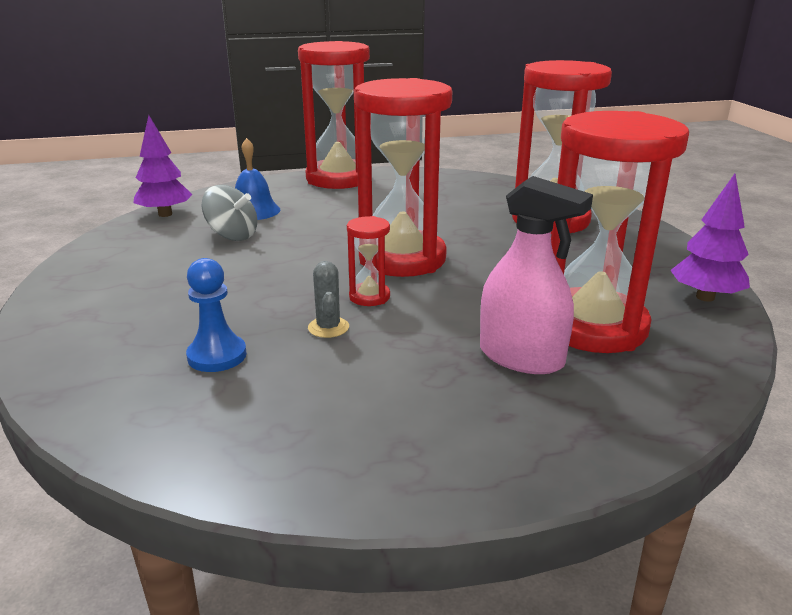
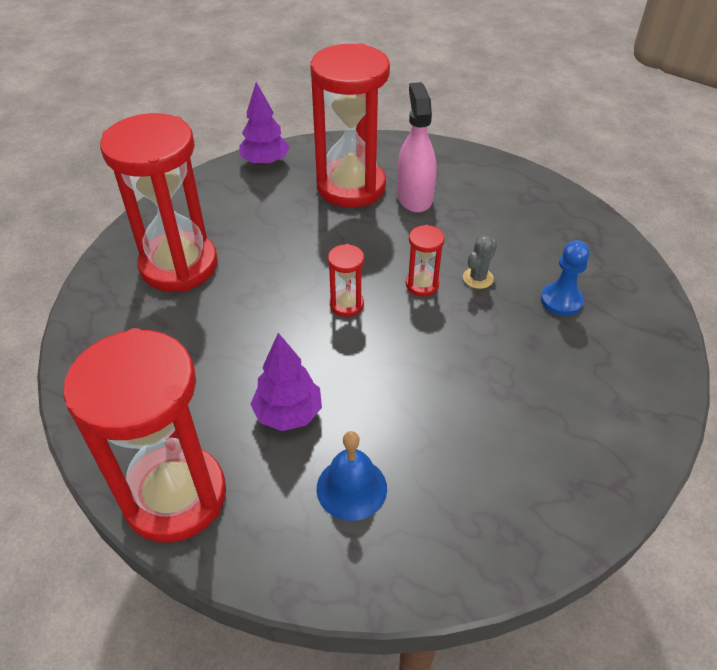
camera: 130 degrees left, 20 degrees up
purple tree [133,115,193,217] -> purple tree moved to [250,333,322,431]
grey spinning top [201,185,257,241] -> none
red hourglass [354,78,452,277] -> red hourglass [328,244,364,317], size x0.42

